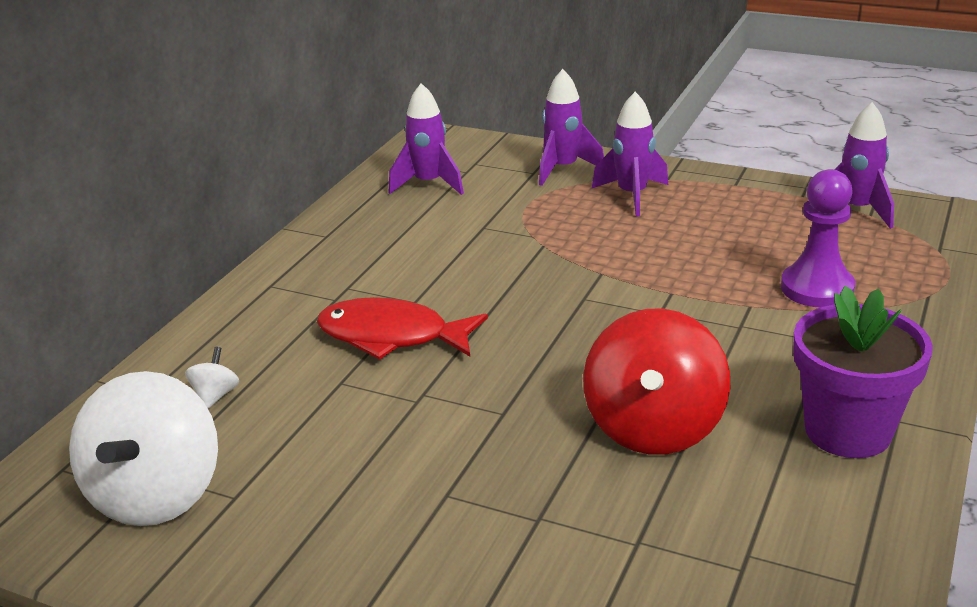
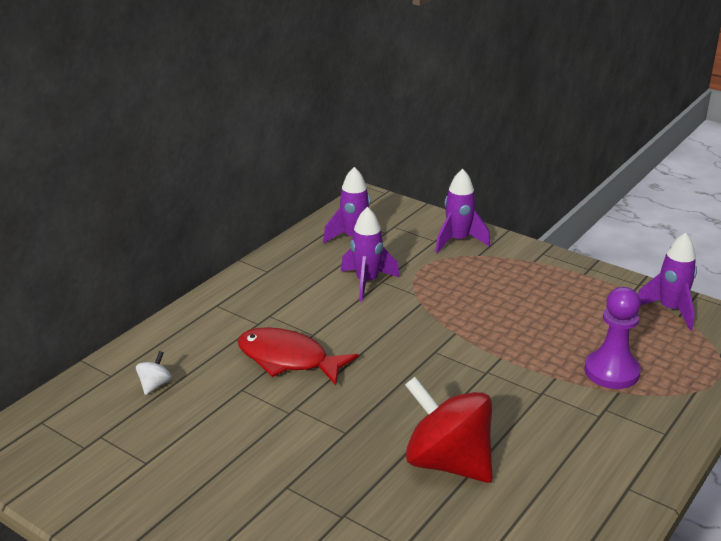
camera: 10 degrees right, 0 degrees up
white spinning top [69,371,218,526] -> none
red spinning top [583,308,730,455] -> red spinning top turned 105 degrees clockwise [405,377,492,483]
purple rocket [592,92,668,216] -> purple rocket moved to [341,207,400,302]
purple flower pot [793,286,933,458] -> none

